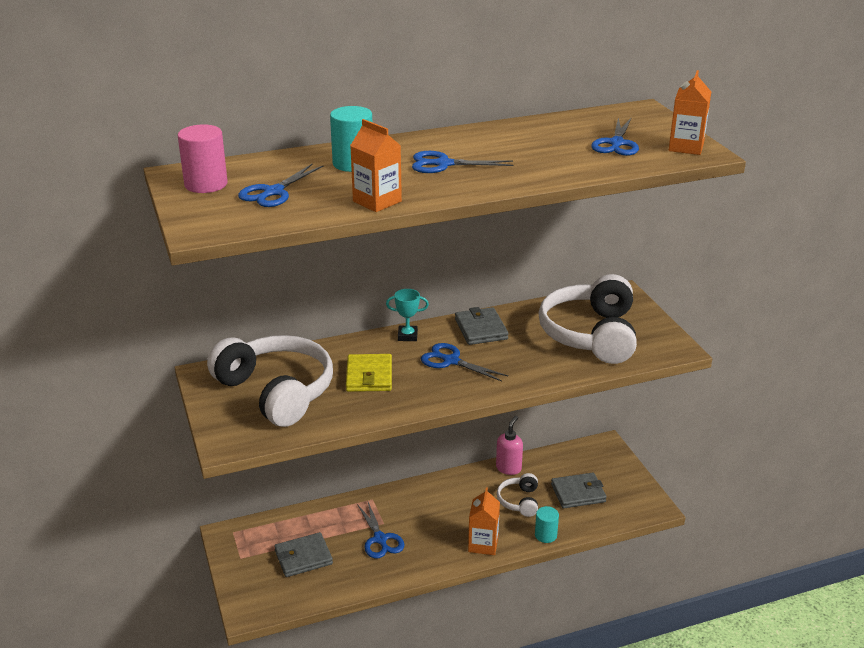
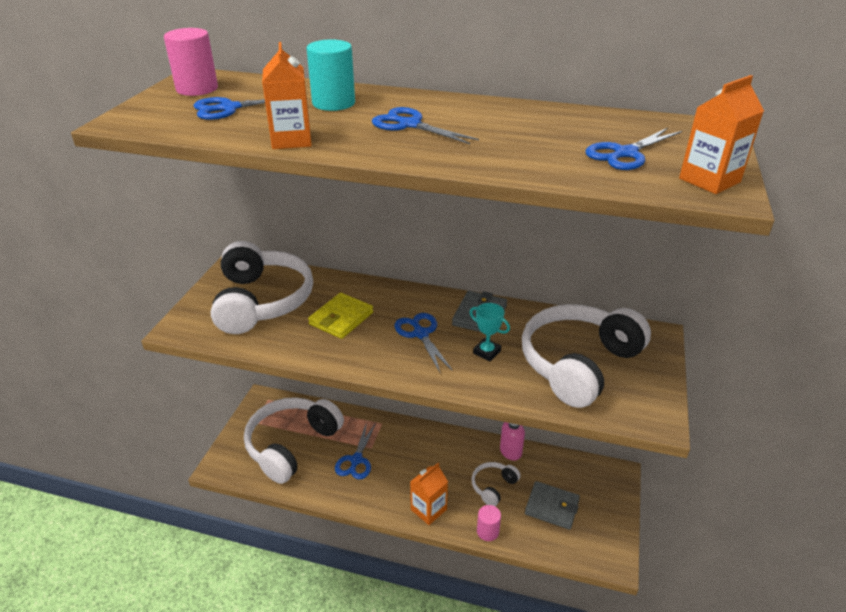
camera: 35 degrees right, 5 degrees up
grey wallet [274,532,333,577] -> white headphones [244,397,344,484]
turquoise trophy [386,289,429,341] -> turquoise trophy moved to [469,303,510,361]
turquoise cylinder [535,506,559,543] -> pink cylinder [477,505,501,541]

